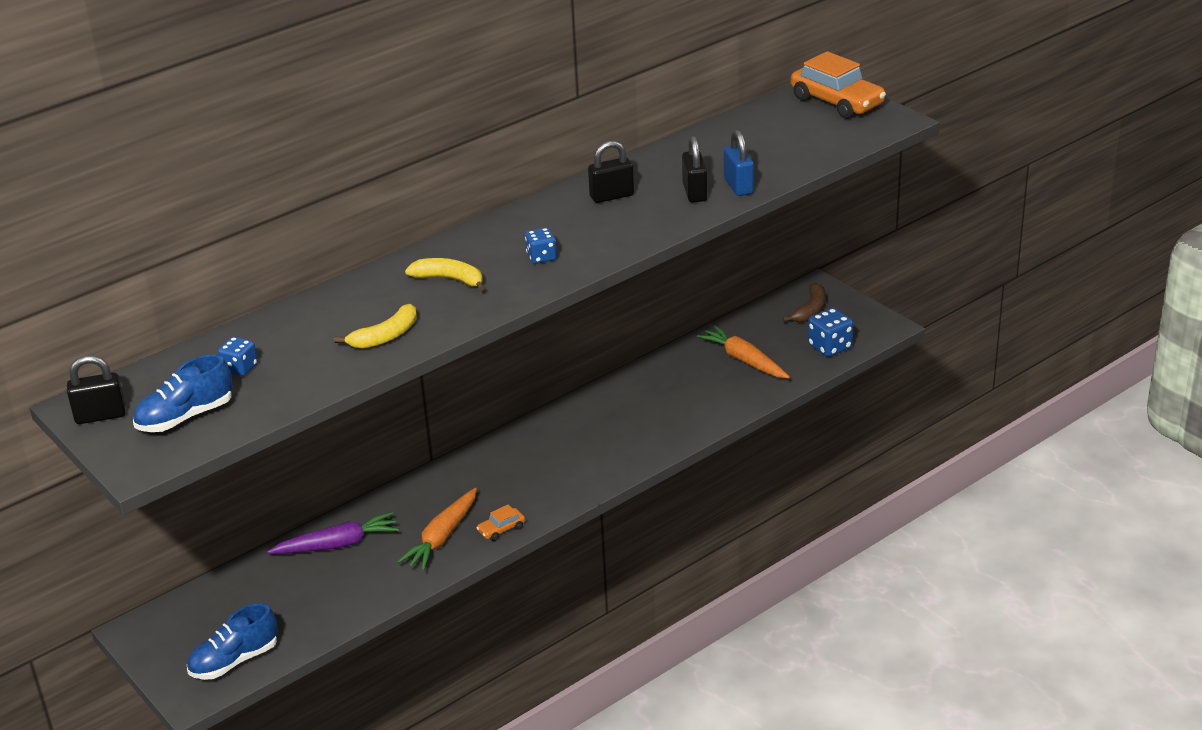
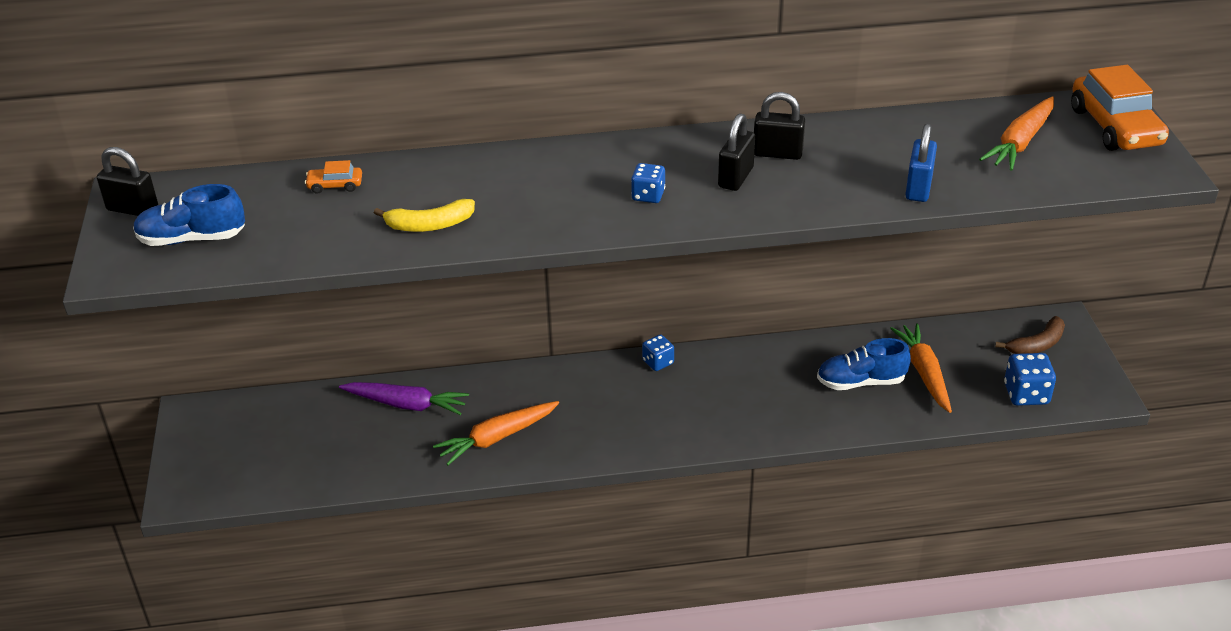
camera: 30 degrees right, 5 degrees up
blue shoe [187,603,278,680] -> blue shoe moved to [817,338,911,390]
blue dice [218,337,258,376] -> blue dice moved to [642,334,674,371]
yellow banana [405,258,485,291] -> none
orange car [476,505,525,541] -> orange car moved to [305,160,362,194]
black padlock [682,136,707,203] -> black padlock moved to [718,113,755,191]
none -> orange carrot [979,96,1054,171]

